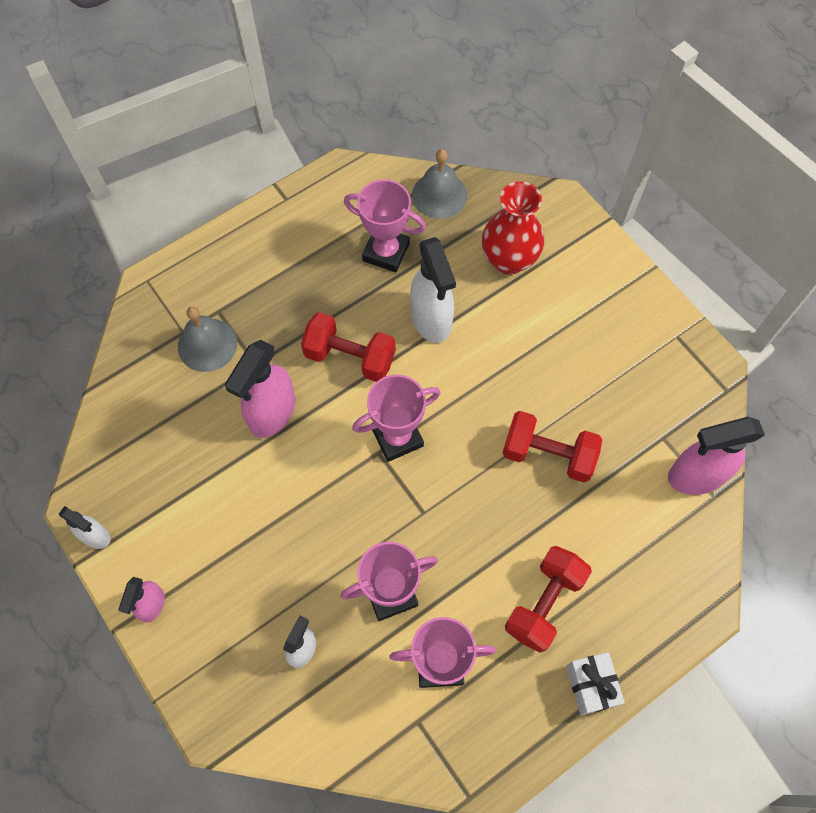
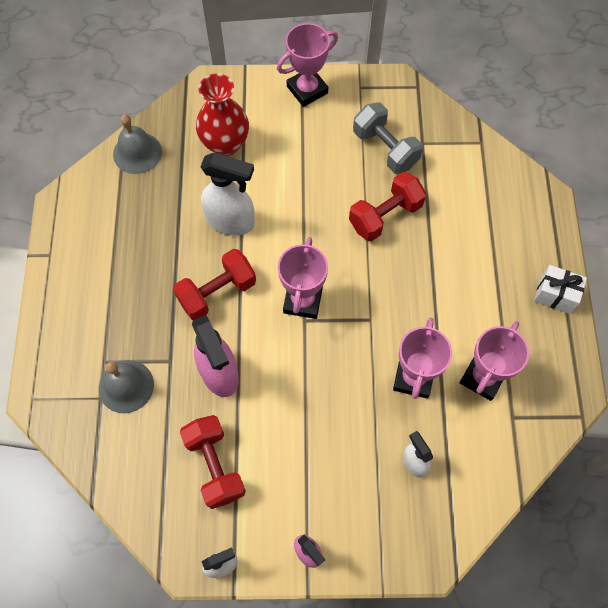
camera: 55 degrees left, 0 degrees up
pink trophy [344,180,426,272] -> pink trophy moved to [277,23,338,107]
red dumbbell [505,546,592,653] -> red dumbbell moved to [180,415,246,509]
pink spray bottle [668,417,765,495] -> none
none -> grey dumbbell [353,102,423,174]

